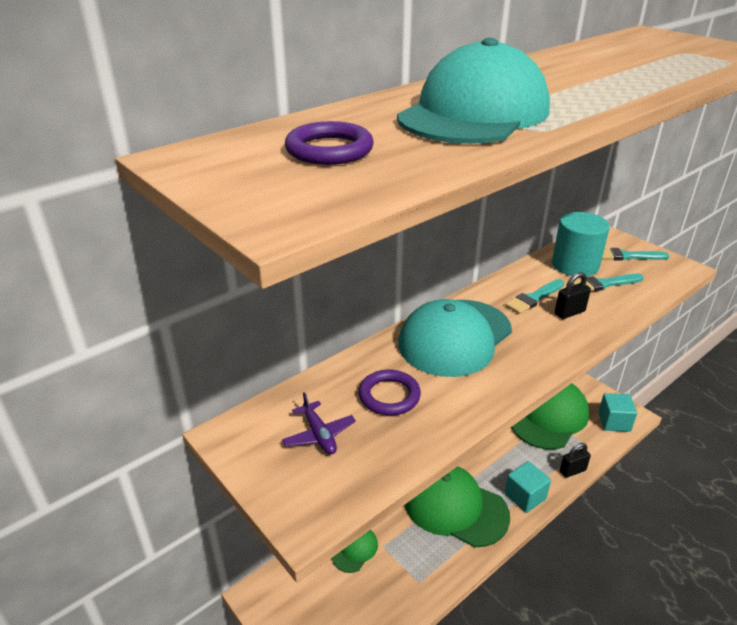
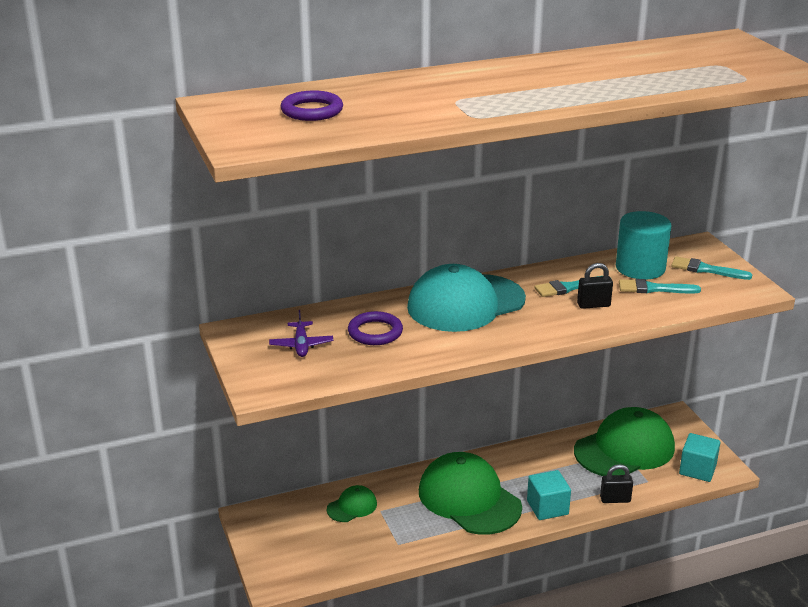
camera: 20 degrees right, 5 degrees down
turquoise cap [397,38,550,144] -> none

